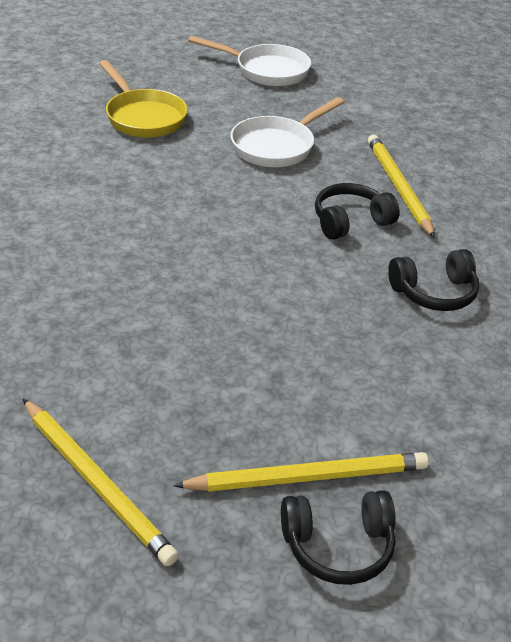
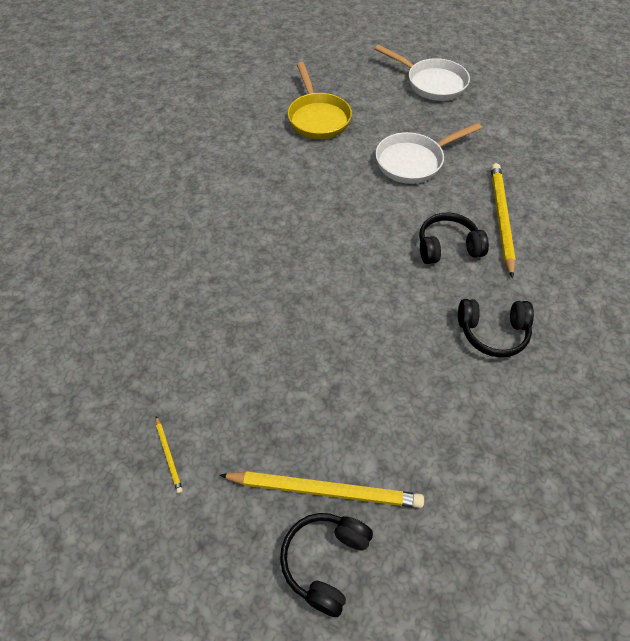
camera: 20 degrees right, 15 degrees up
yellow pencil [23,399,179,566] -> yellow pencil [156,416,183,494], size x0.44
black headphones [281,490,396,585] -> black headphones turned 105 degrees clockwise [280,513,373,617]

